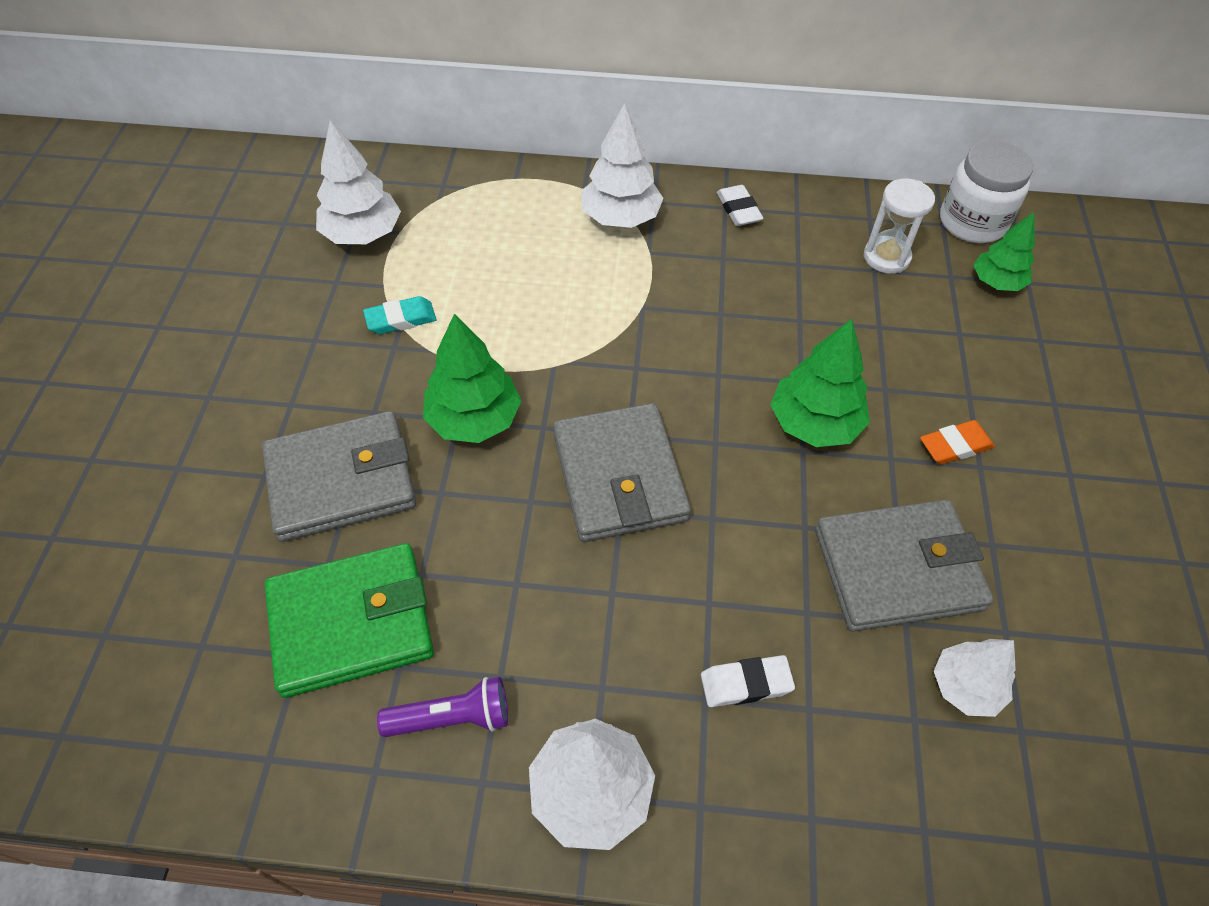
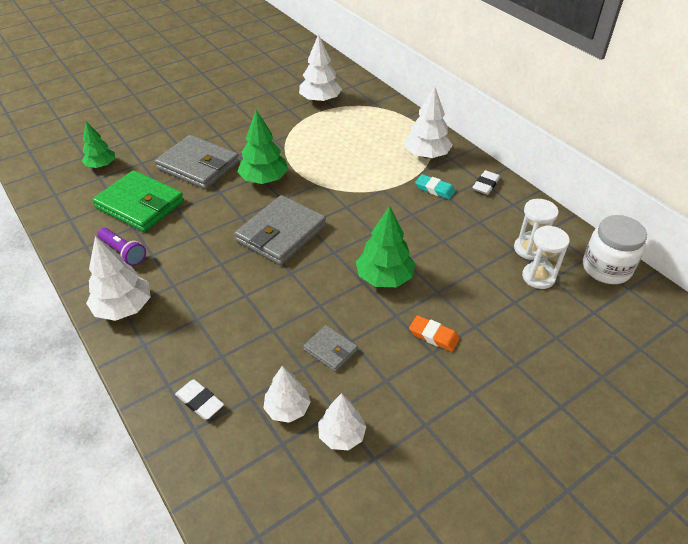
camera: 50 degrees right, 10 degrees down
turquoise eraser [363,296,436,334] -> turquoise eraser moved to [415,174,455,199]
white eraser [701,655,795,707] -> white eraser moved to [175,380,224,420]
grey wallet [815,500,994,632] -> grey wallet [303,325,358,372], size x0.49
green tree [974,212,1035,291] -> green tree moved to [82,121,115,168]
none -> white tree [318,393,366,450]
none -> white hourglass [522,225,570,289]

